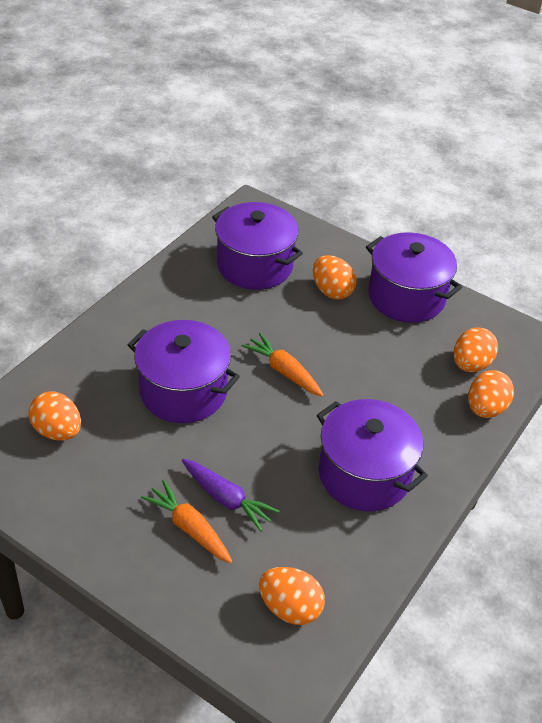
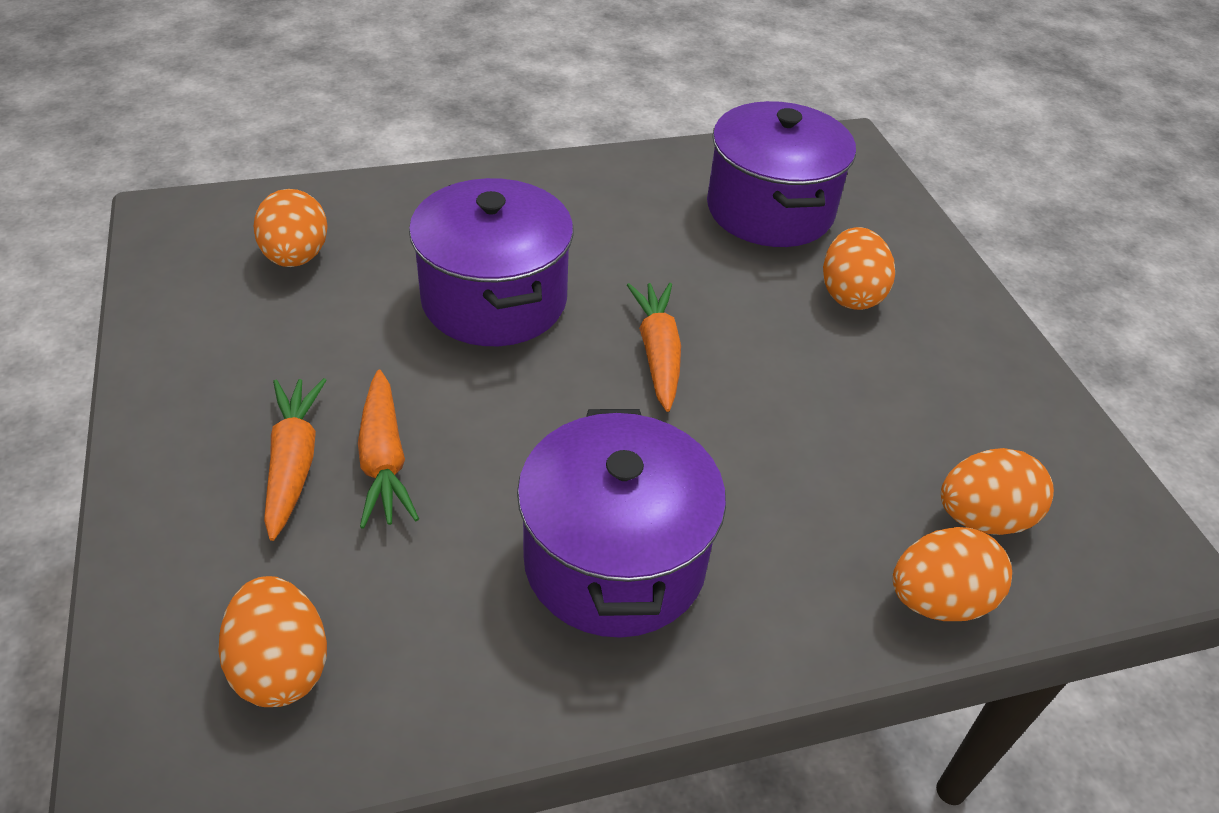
camera: 40 degrees right, 0 degrees up
purple carrot [182,459,279,531] -> orange carrot [358,369,419,529]
purple pot [366,232,462,323] -> none

